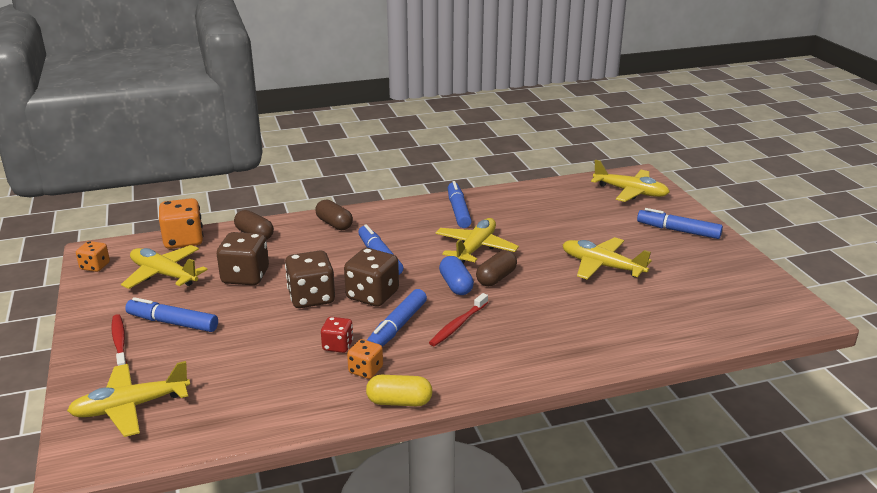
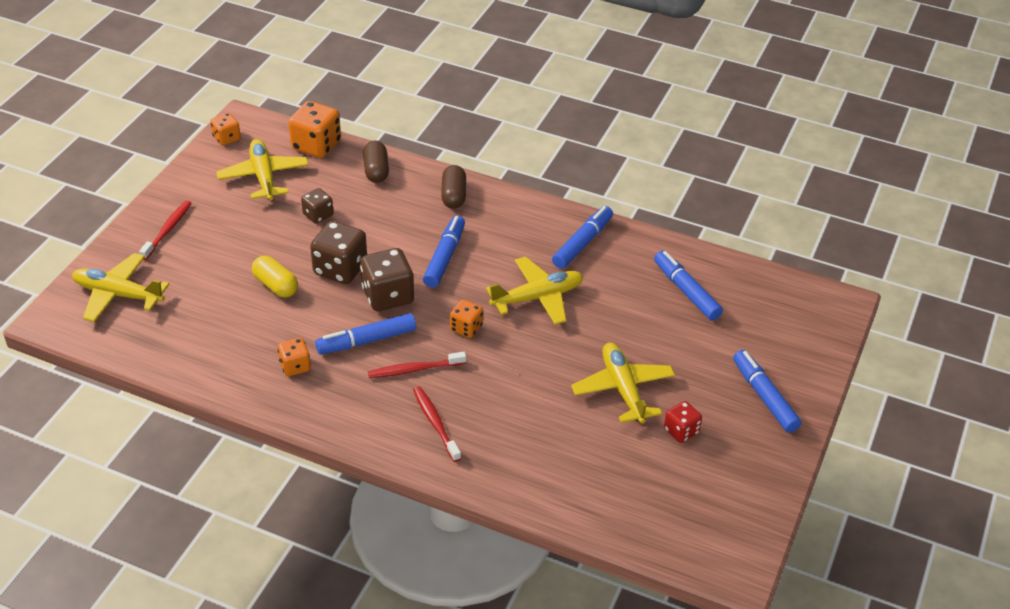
camera: 40 degrees right, 15 degrees up
blue marker [125,297,218,332] -> blue marker moved to [654,251,723,321]
brown dice [217,232,269,285] -> brown dice [301,188,333,224], size x0.58
red dice [321,317,353,353] -> red dice moved to [664,401,702,443]
yellow capsule [366,375,433,406] -> yellow capsule moved to [252,256,298,298]
blue capsule [439,256,474,295] -> orange dice [450,300,483,338]
brown capsule [476,250,517,286] -> none
yellow plane [591,160,670,202] -> none
none -> red toothbrush [413,386,461,462]

